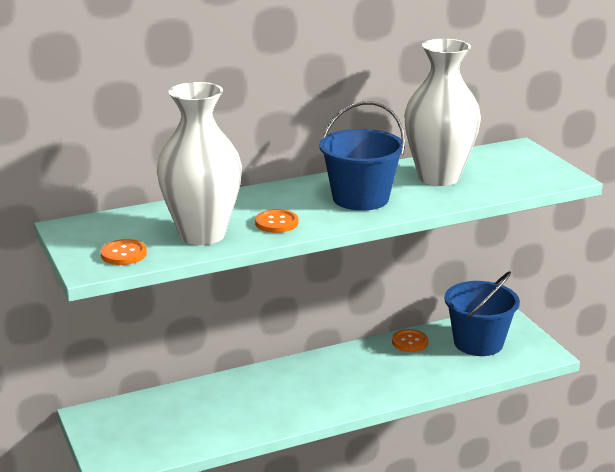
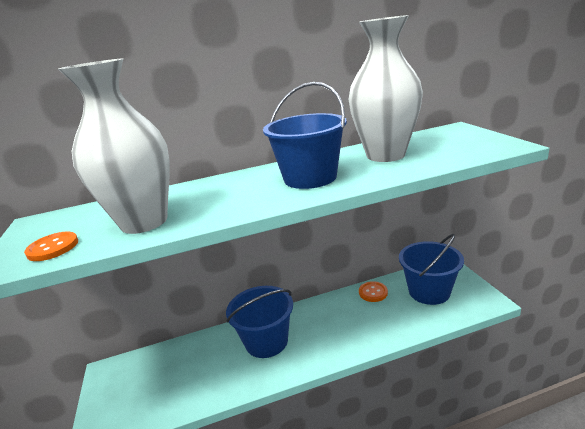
camera: 10 degrees right, 0 degrees up
orange button [255,209,298,233] -> none
none -> blue bucket [226,286,293,358]

